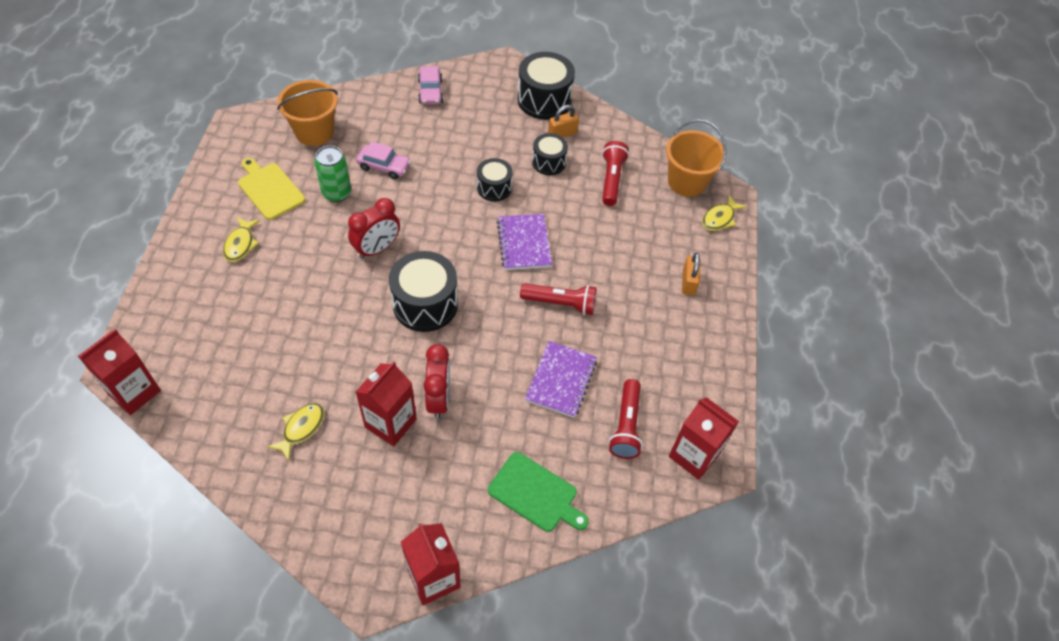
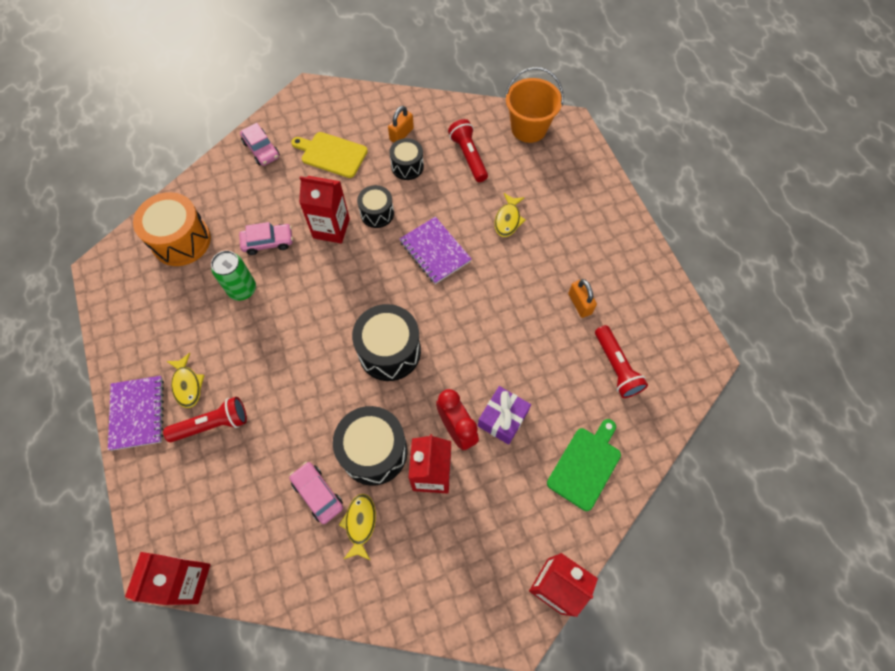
camera: 25 degrees left, 10 degrees up
yellow cutting board [238,158,305,220] -> yellow cutting board moved to [291,132,368,178]
orange bucket [277,80,338,146] -> orange drum [133,192,211,266]
red clock [348,198,400,259] -> none
green cutting board [488,452,589,532] -> green cutting board turned 60 degrees counterclockwise [547,419,621,511]
black drum [517,52,575,120] -> black drum moved to [333,406,407,486]
red flashlight [520,283,597,315] -> red flashlight moved to [163,397,247,442]
purple notebook [525,341,597,418] -> purple notebook moved to [108,376,164,451]
red carton [669,397,739,480] -> red carton moved to [299,176,350,244]
orange padlock [682,253,701,295] -> orange padlock moved to [568,279,597,318]
yellow fish [702,195,746,231] -> yellow fish moved to [494,193,526,237]
none -> pink car [289,462,343,524]
none -> purple gift [478,386,531,445]

